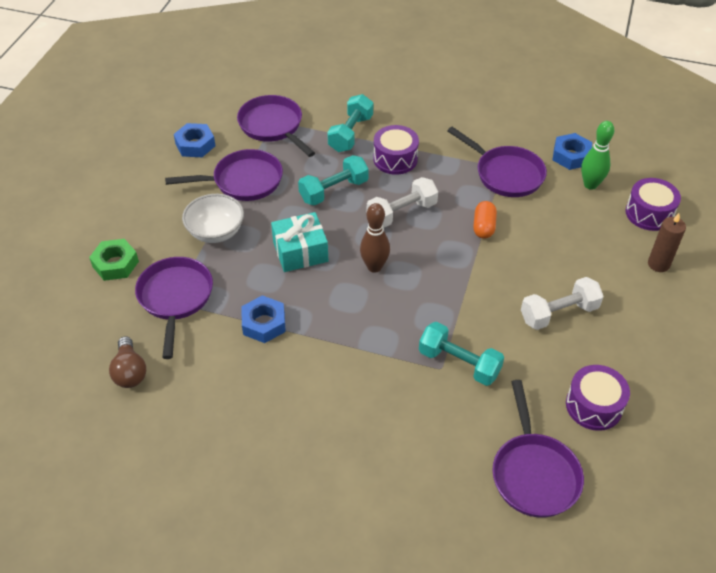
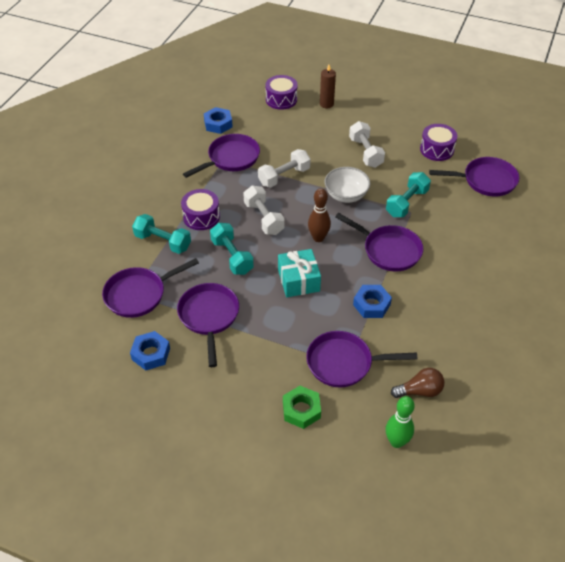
camera: 85 degrees left, 0 degrees up
white bowl [182,194,244,243] -> white bowl moved to [325,167,370,203]
orange capsule [473,201,497,239] -> white dumbbell [258,149,311,188]
green bowling pin [581,121,614,190] -> green bowling pin moved to [386,396,415,448]
none -> purple pan [335,213,423,271]

